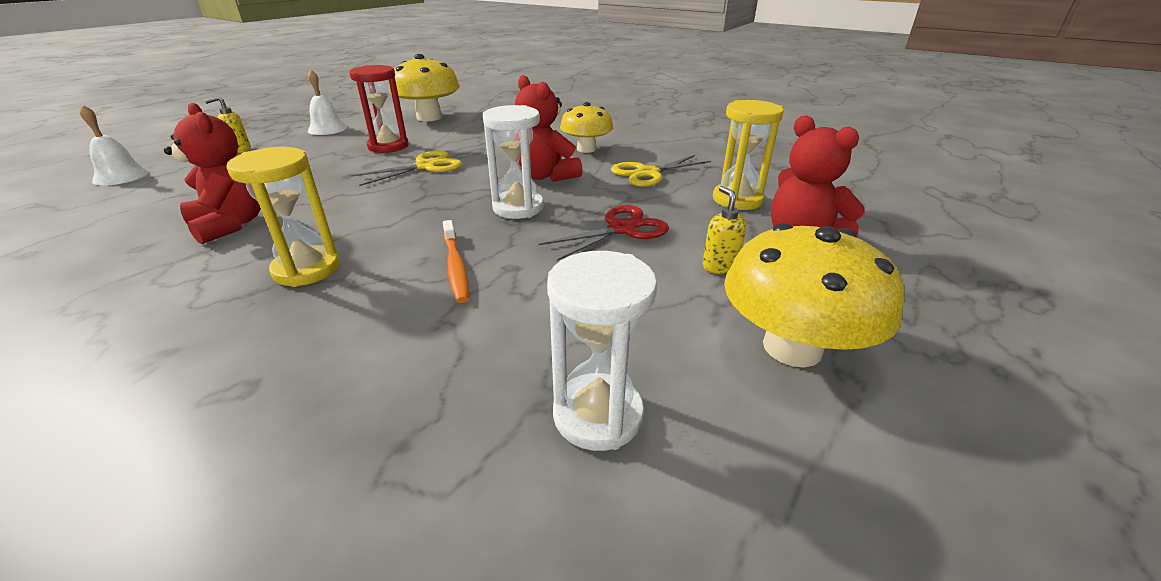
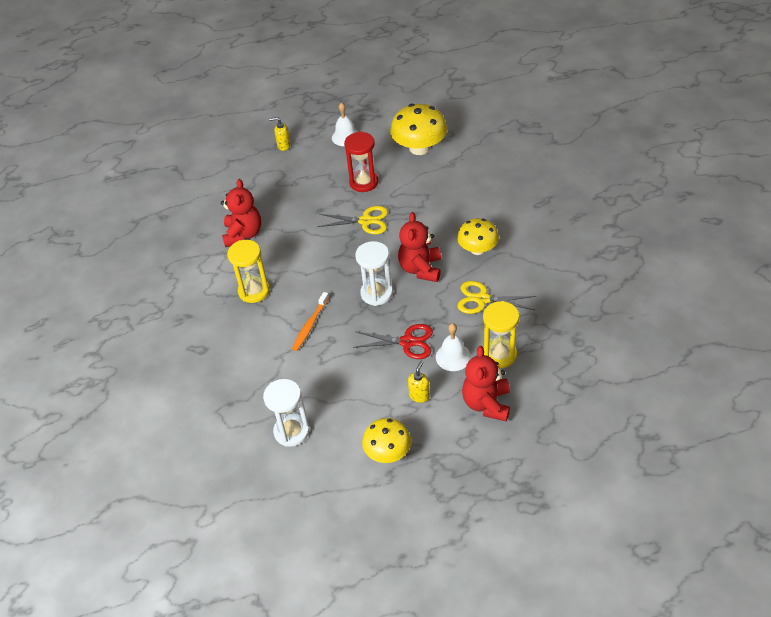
camera: 45 degrees right, 15 degrees up
white bell [79,105,149,186] -> white bell moved to [436,323,471,371]
yellow mushroom [724,223,905,367] -> yellow mushroom [362,418,411,463], size x0.66

